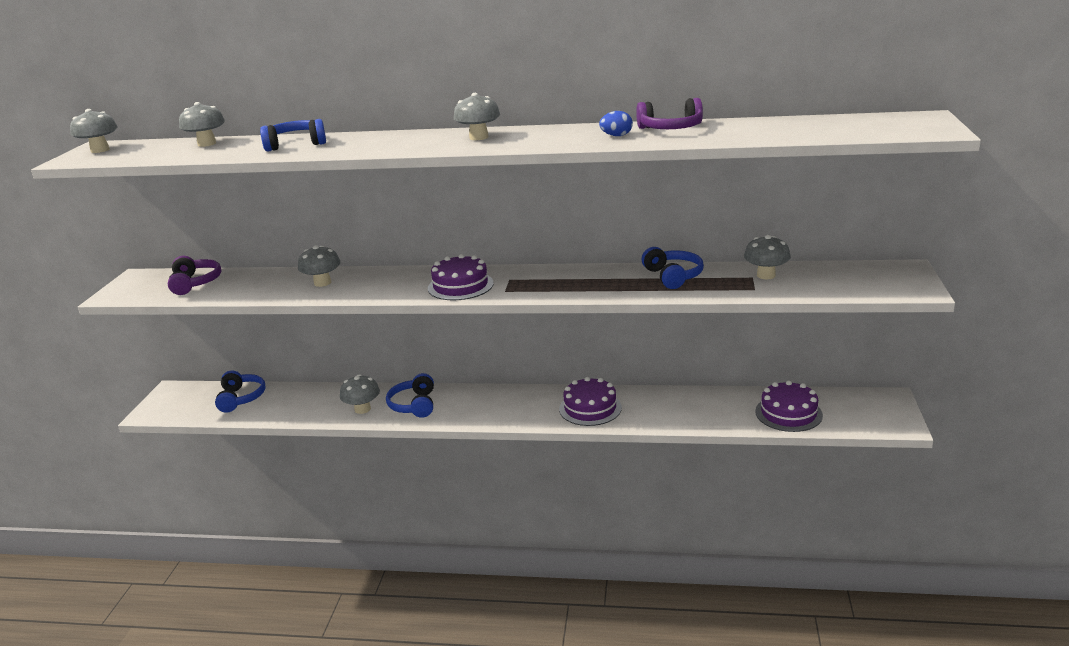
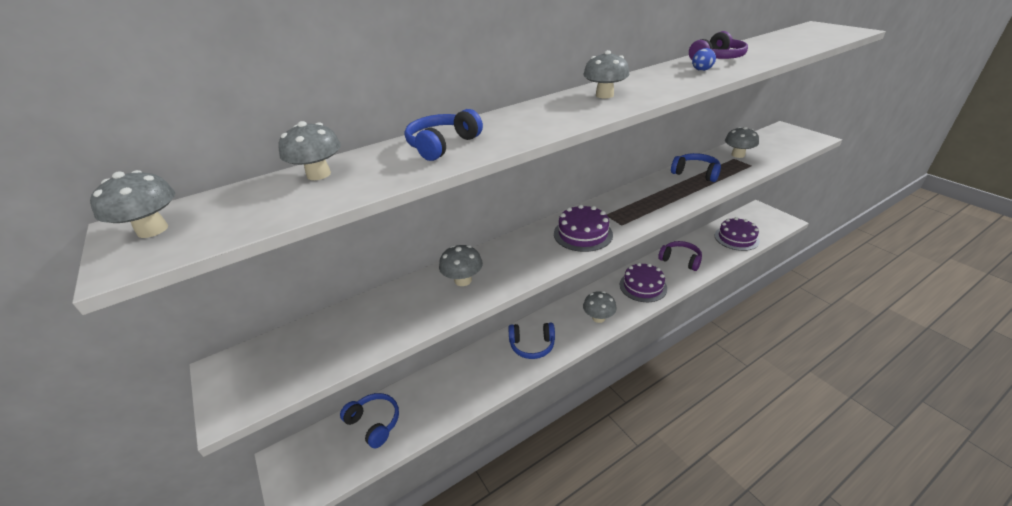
camera: 40 degrees left, 10 degrees up
purple headphones [168,256,221,295] -> purple headphones moved to [658,241,702,271]
grey mushroom [340,374,380,414] -> grey mushroom moved to [583,291,617,323]
blue headphones [386,373,434,418] -> blue headphones turned 45 degrees counterclockwise [509,323,555,359]

